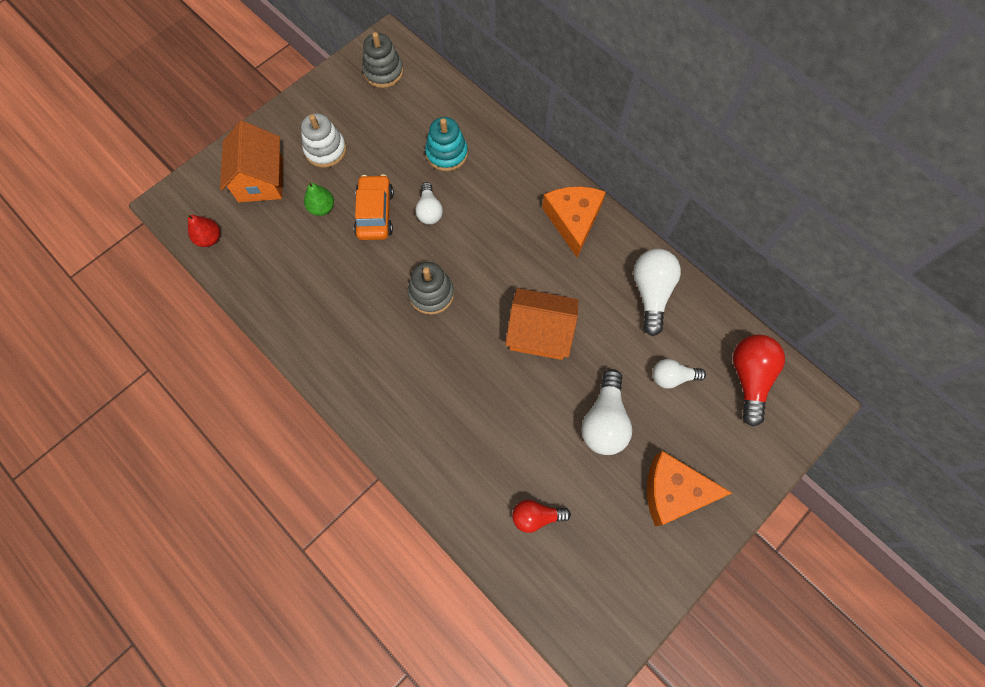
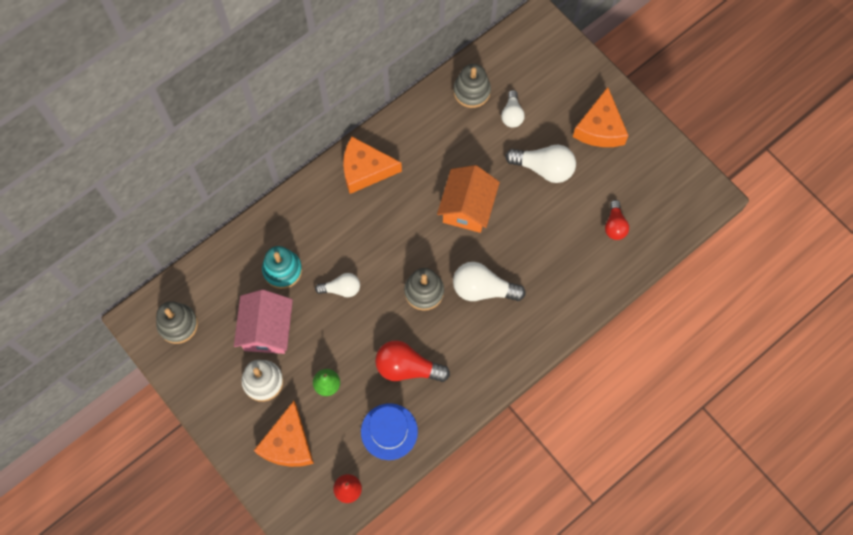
camera: 85 degrees left, 0 degrees up
orange house [220,121,283,202] -> orange cheese [254,401,314,467]
orange car [354,174,394,240] -> none
white light bulb [633,249,681,336] -> white light bulb moved to [453,262,526,301]
red light bulb [733,335,785,427] -> red light bulb moved to [375,340,450,382]
none -> pink house [234,290,293,354]
none -> blue hat [361,403,418,460]
none -> grey stacking toy [453,64,491,108]

